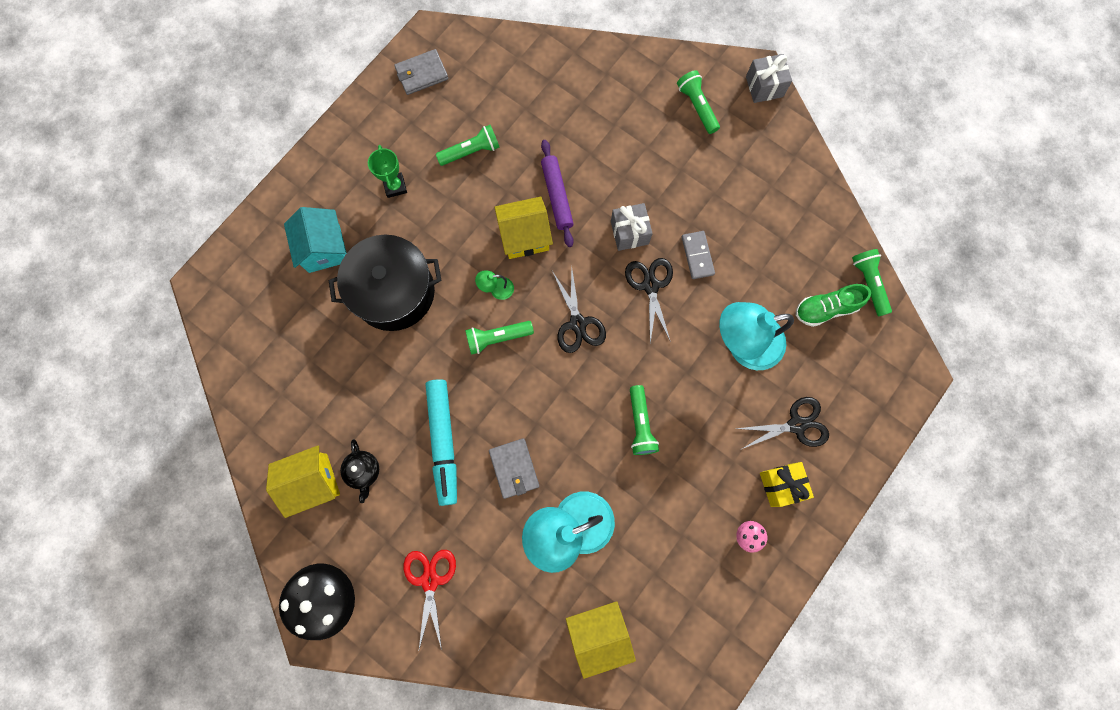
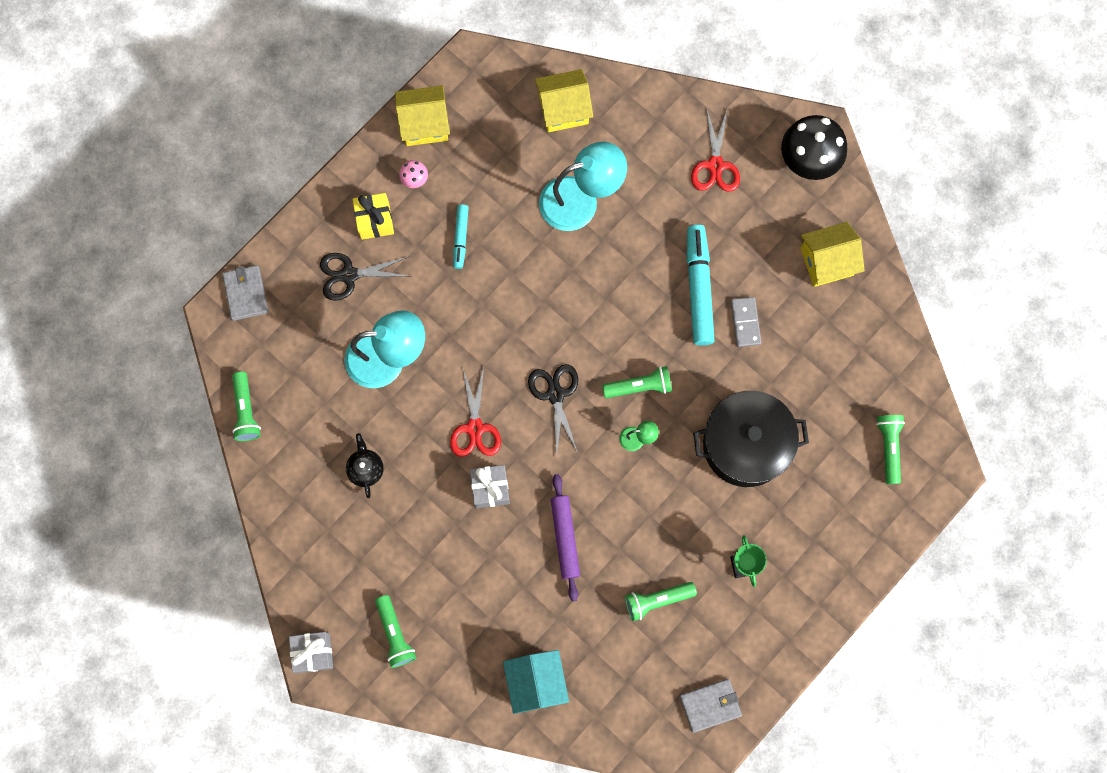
camera: 175 degrees left, 0 degrees up
turquoise house [284,207,346,273] -> turquoise house moved to [503,650,569,714]
black teapot [340,439,379,503] -> black teapot moved to [346,433,384,498]
grey wallet [489,438,539,499] -> grey wallet moved to [222,265,268,321]
yellow house [494,197,553,259] -> yellow house moved to [395,85,450,146]
black scissors [625,258,673,343] -> red scissors [450,368,501,457]
green flashlight [630,385,659,455] -> green flashlight moved to [876,415,905,484]
grey domino [682,231,715,279] -> grey domino moved to [731,297,761,347]
green shoe [796,284,871,327] -> none
none -> turquoise marker [453,204,469,269]

